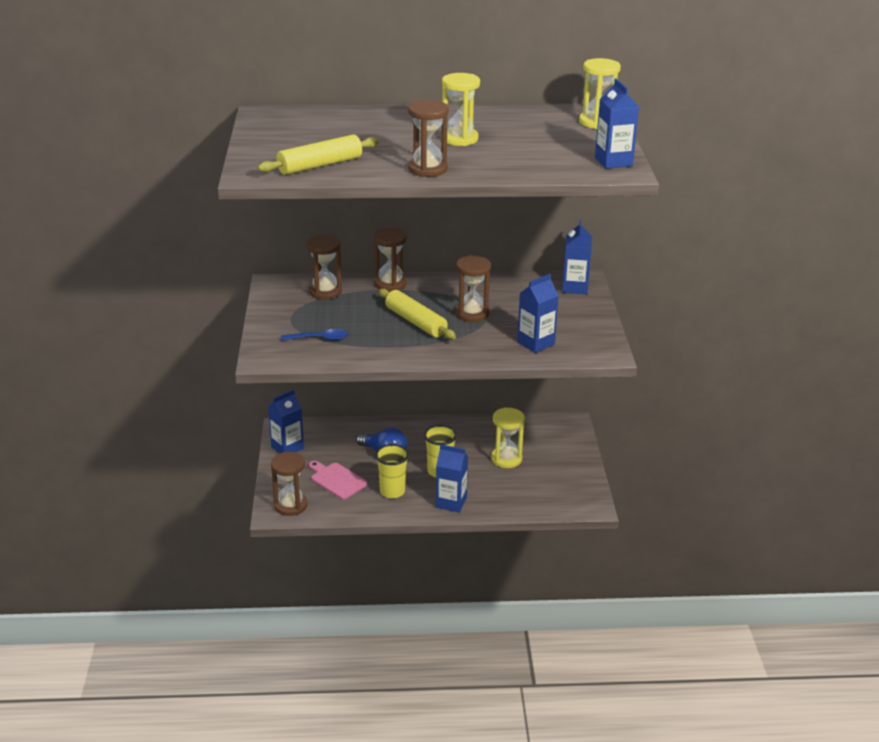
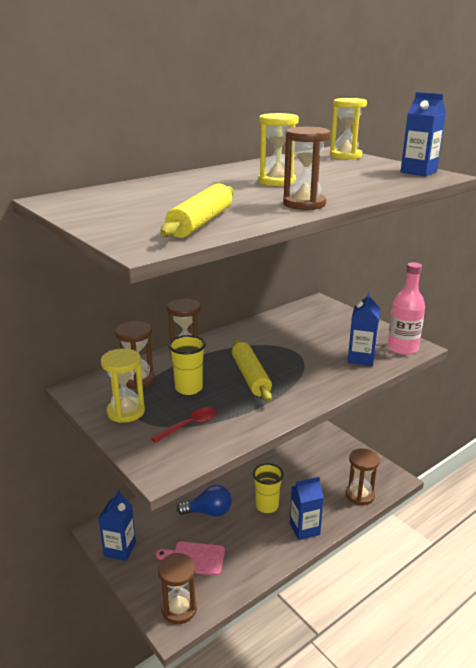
camera: 35 degrees left, 5 degrees down
blue spoon [281,329,349,341] -> red spoon [151,407,217,443]
yellow cup [375,444,409,499] -> yellow cup moved to [168,335,206,395]
yellow rolling pin [378,288,456,339] -> yellow rolling pin turned 60 degrees clockwise [232,339,272,402]
brown hourglass [455,255,491,322] -> brown hourglass moved to [346,448,380,505]
yellow hourglass [491,407,525,468] -> yellow hourglass moved to [101,348,145,423]
blue carton [562,220,592,294] -> none
none -> pink bottle [387,262,425,355]

